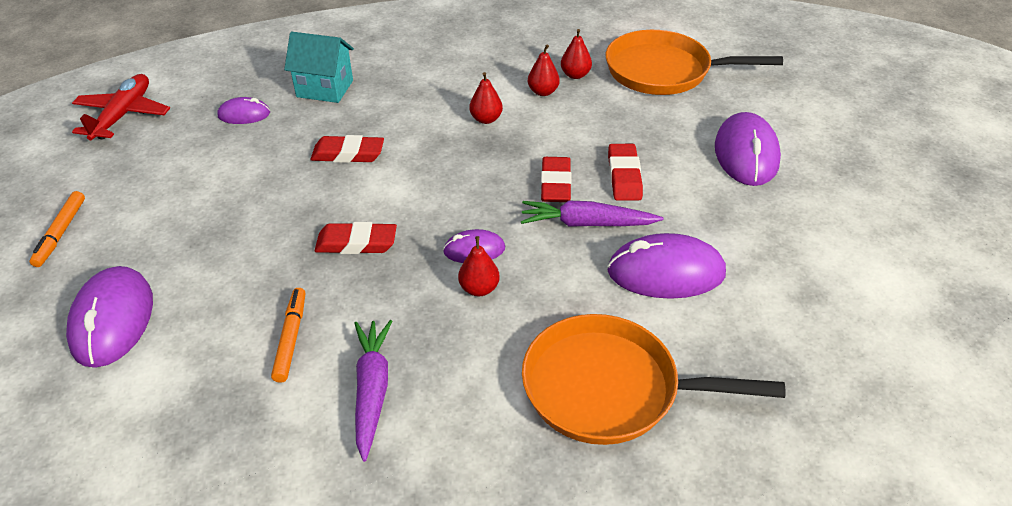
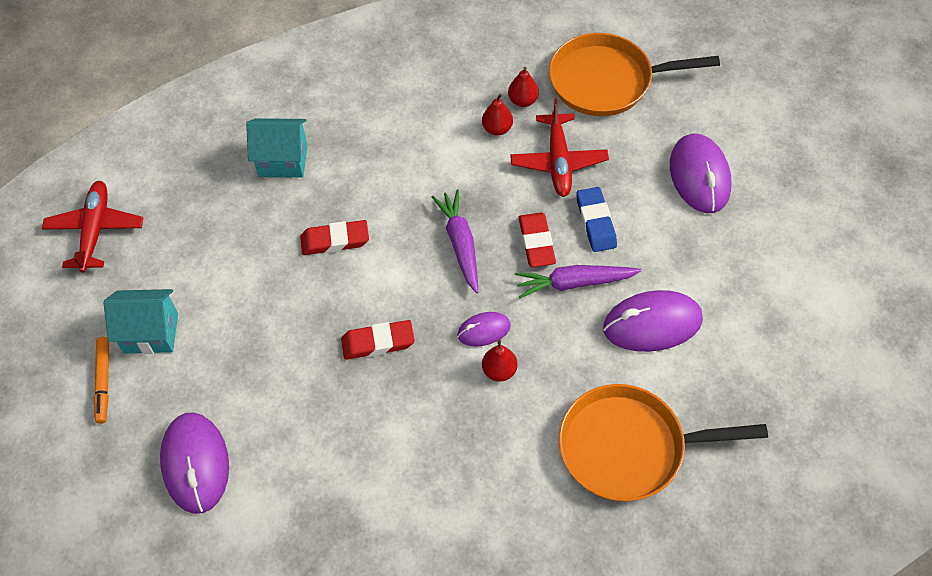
camera: 10 degrees left, 15 degrees up
purple mouse [217,97,270,124] -> none
orange marker [271,288,305,383] -> none
purple carrot [354,320,392,462] -> purple carrot moved to [431,189,478,293]
red pear [469,72,503,124] -> none
red eraser [608,144,643,201] -> blue eraser [576,187,617,252]
none -> turquoise house [104,289,178,354]
none -> red plane [510,98,609,197]

